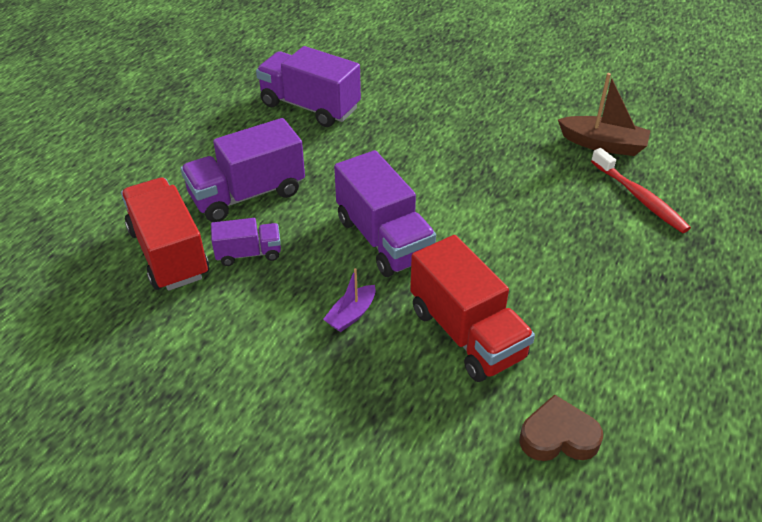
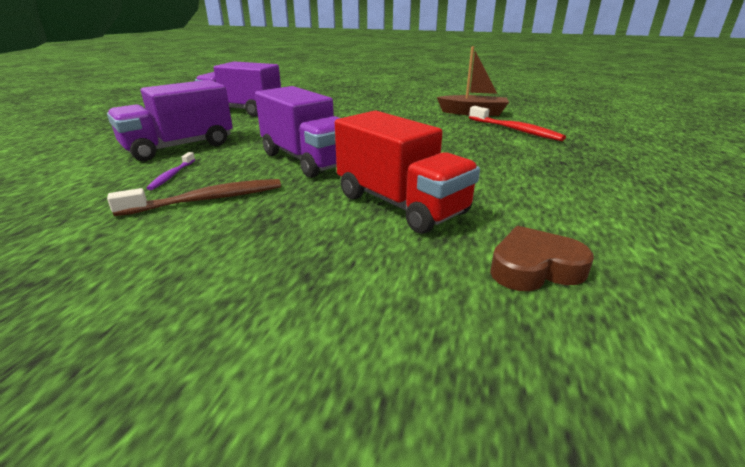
camera: 10 degrees left, 15 degrees down
red truck [121,177,209,291] -> none
purple truck [211,218,281,266] -> purple toothbrush [147,152,195,190]
purple boat [323,268,376,332] -> none
none -> brown toothbrush [107,179,281,216]

